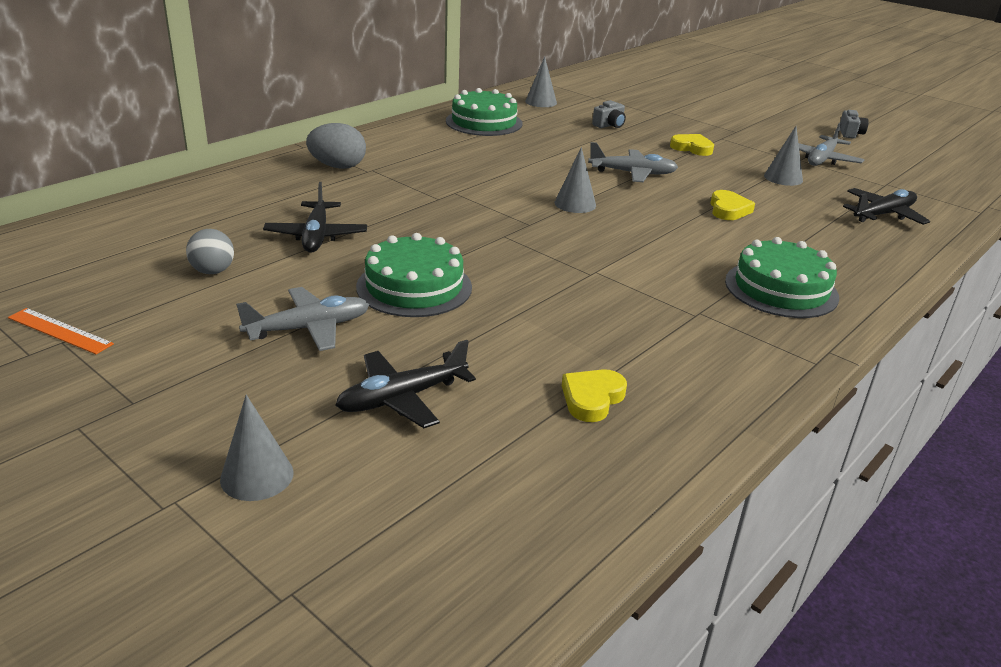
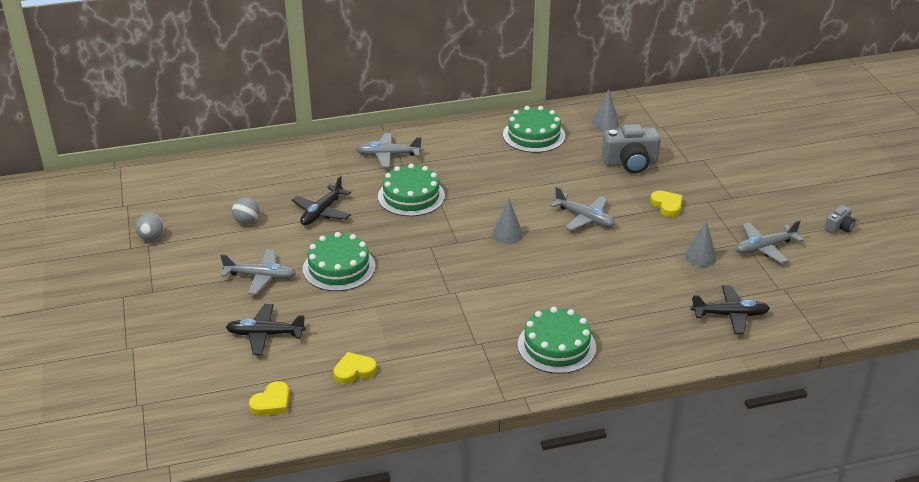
camera: 35 degrees right, 5 degrees up
orange ruler [8,308,114,354] -> grey ball [135,213,164,241]
grey cone [220,395,294,501] -> none
grey egg [306,123,366,169] -> grey plane [356,133,422,168]
grey camera [592,100,626,128] -> grey camera [602,124,661,173], size x1.96
yellow heart [710,190,755,220] -> yellow heart moved to [249,381,290,416]
none -> green cake [378,164,445,216]

